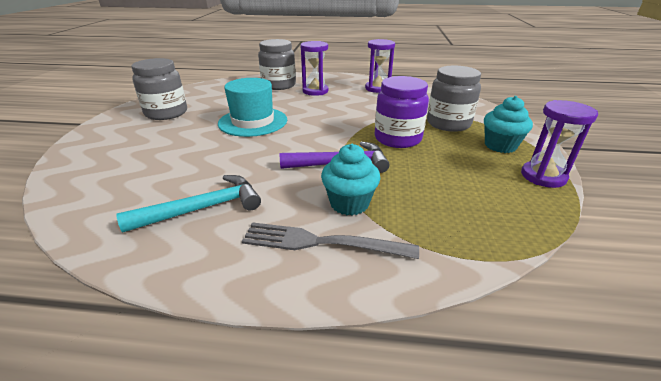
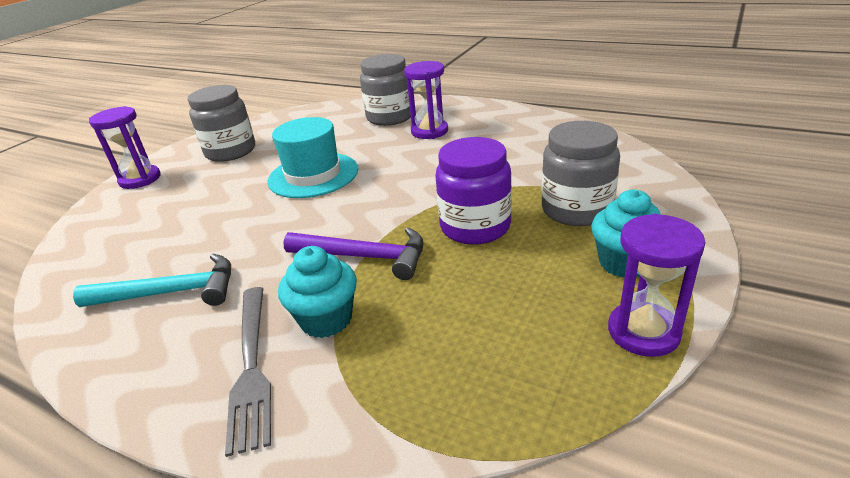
camera: 25 degrees right, 0 degrees up
grey fork [242,222,419,259] -> grey fork turned 135 degrees counterclockwise [225,287,271,457]
purple hourglass [365,39,395,93] -> purple hourglass moved to [89,106,161,189]

